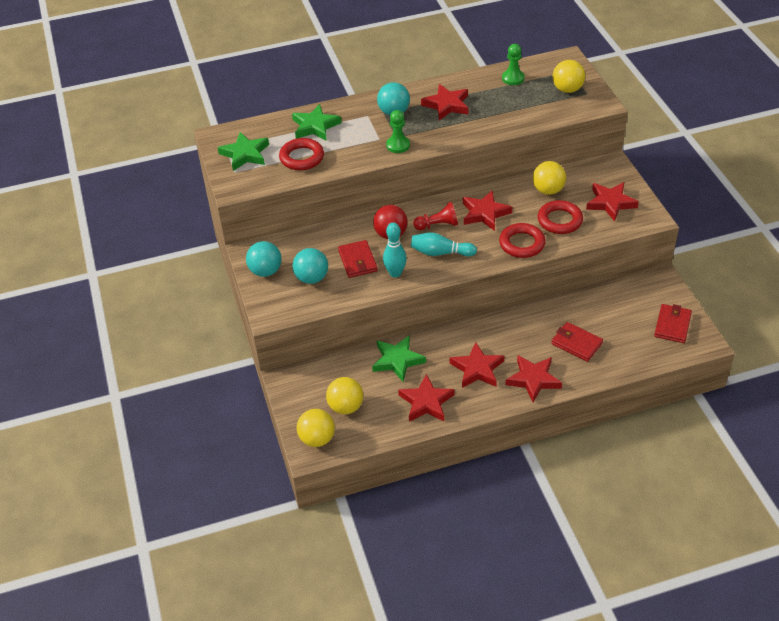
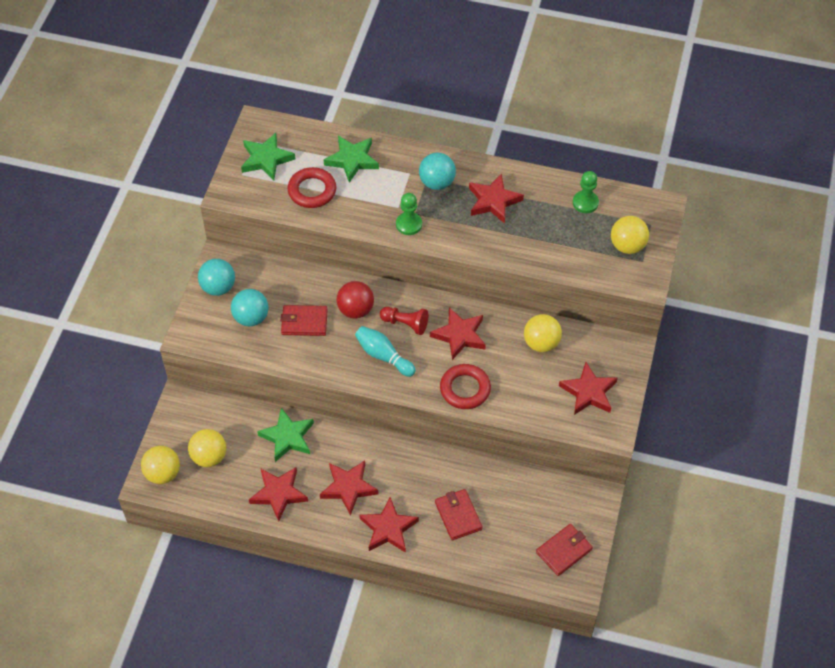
camera: 30 degrees right, 10 degrees up
red wallet [338,240,378,278] -> red wallet turned 75 degrees clockwise [281,305,328,336]
turquoise bowling pin [383,223,407,278] -> none
red ring [538,200,583,234] -> none

